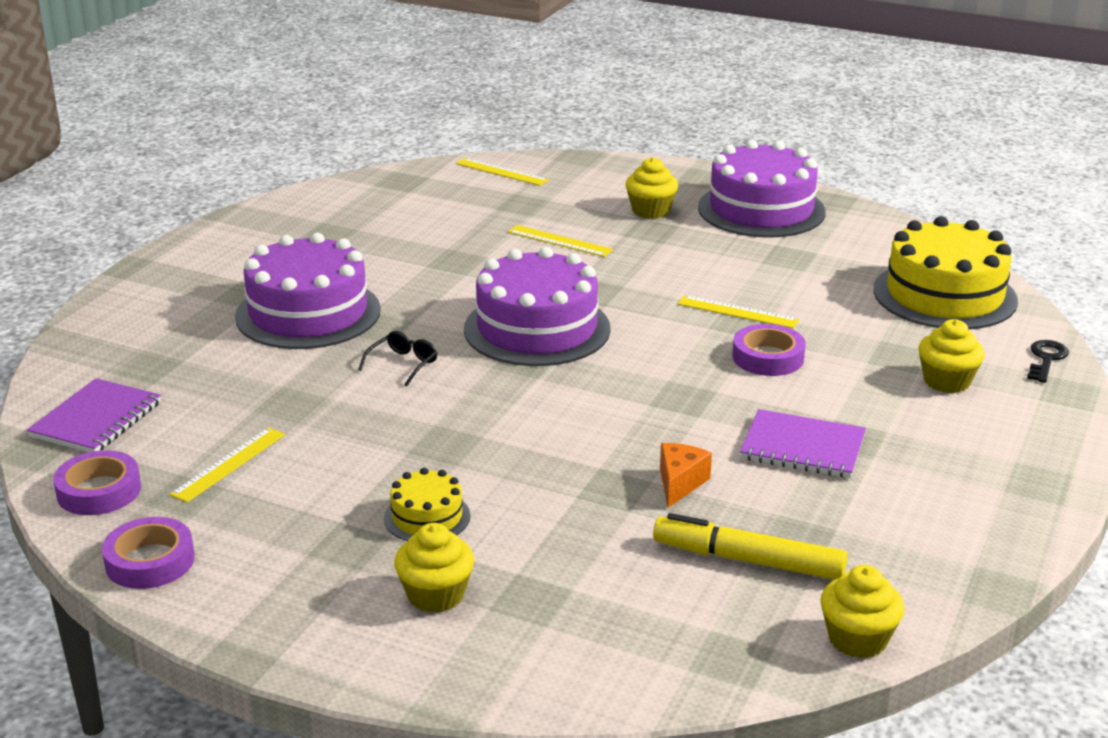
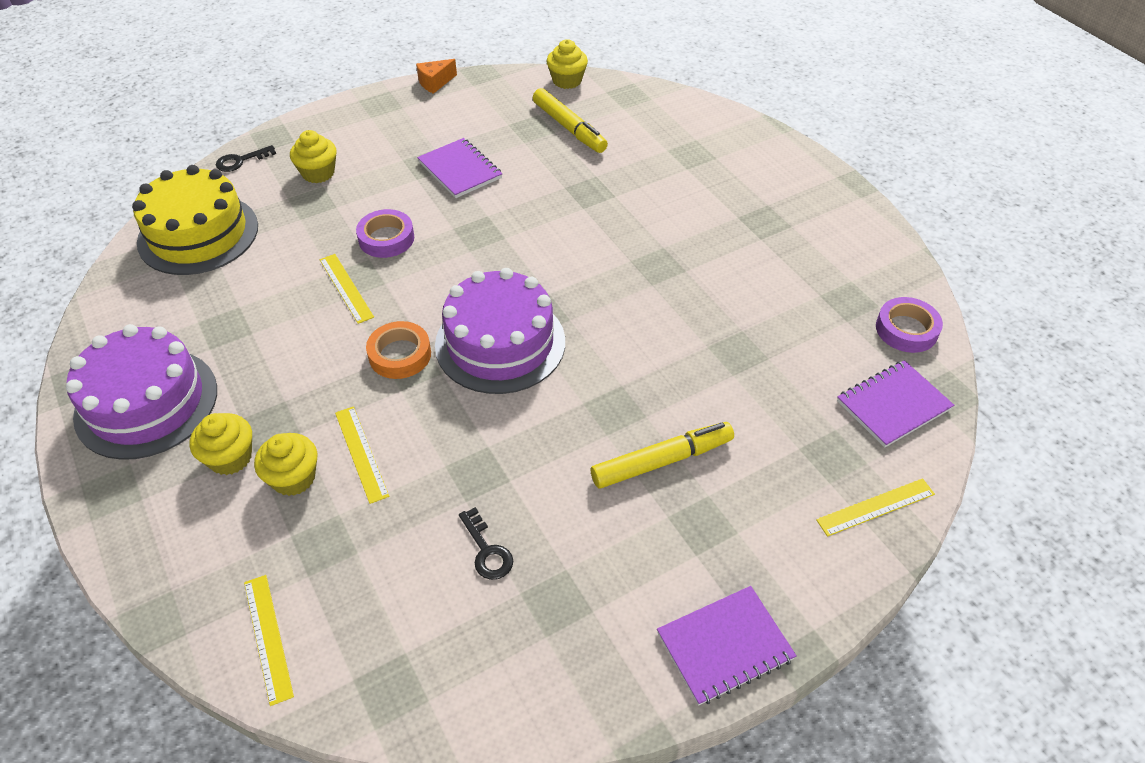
camera: 145 degrees left, 20 degrees up
purple tape [102,517,195,589] -> none
yellow ruler [169,427,285,503] -> yellow ruler moved to [816,478,935,537]
purple cake [235,233,381,349] -> yellow marker [591,422,734,488]
black glasses [358,331,437,387] -> none
yellow cake [384,468,470,541] -> none
yellow cupcake [394,523,474,613] -> yellow cupcake moved to [254,433,317,496]
orange cheese [660,443,712,508] -> orange cheese moved to [416,59,457,94]
none -> orange tape [366,321,431,379]
none -> black key [459,507,513,580]
none -> purple notebook [657,586,797,706]

